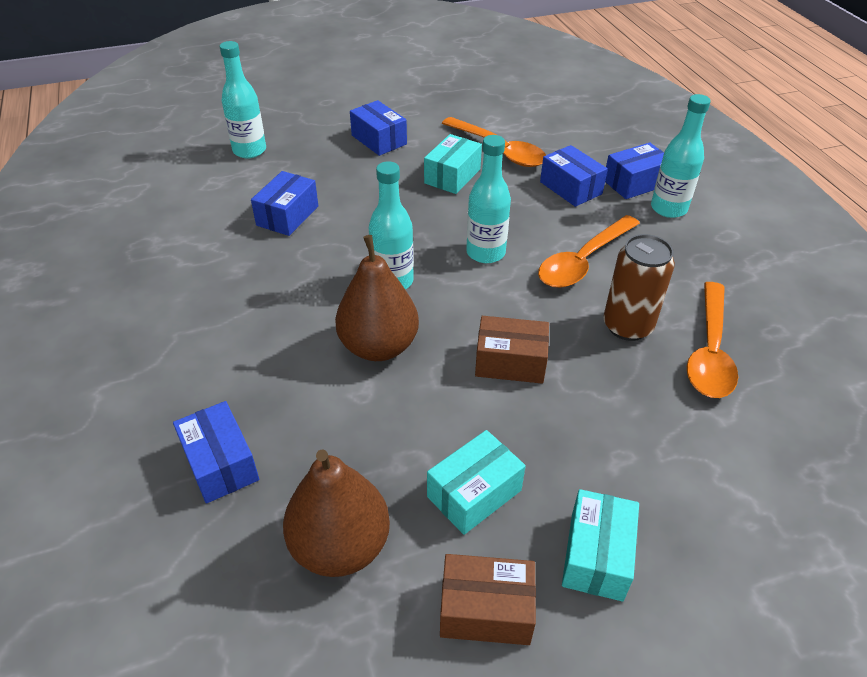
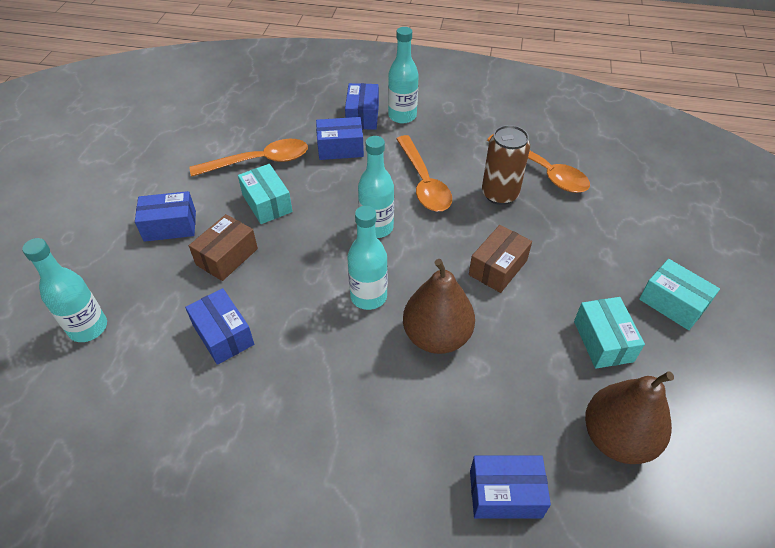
camera: 60 degrees left, 5 degrees up
brown box [440,554,536,645] -> brown box moved to [189,214,258,281]

